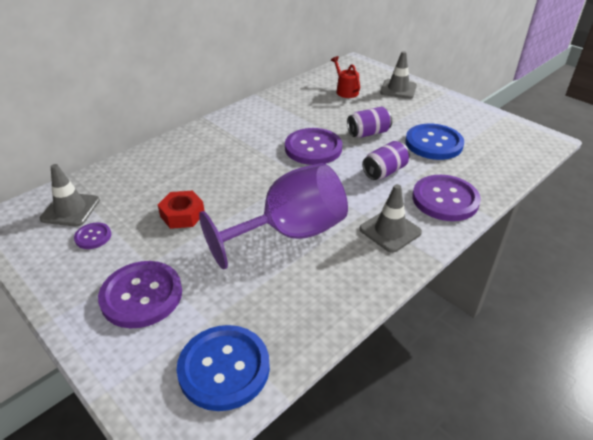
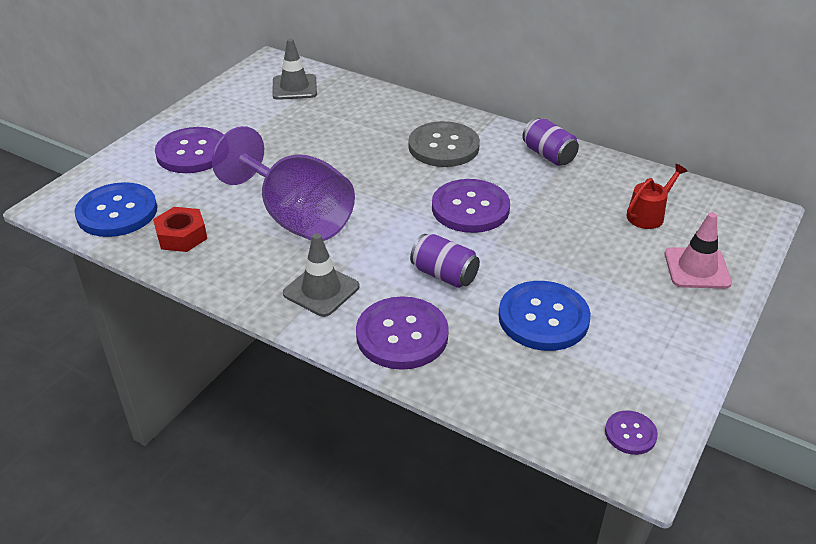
camera: 75 degrees right, 0 degrees up
purple button [74,223,111,249] -> purple button moved to [605,410,658,455]
red nut [158,191,204,229] -> red nut moved to [153,207,207,252]
purple can [347,107,392,138] -> purple can moved to [522,118,579,166]
grey traffic cone [380,51,417,99] -> pink traffic cone [665,212,732,289]
none -> grey button [409,121,480,167]

